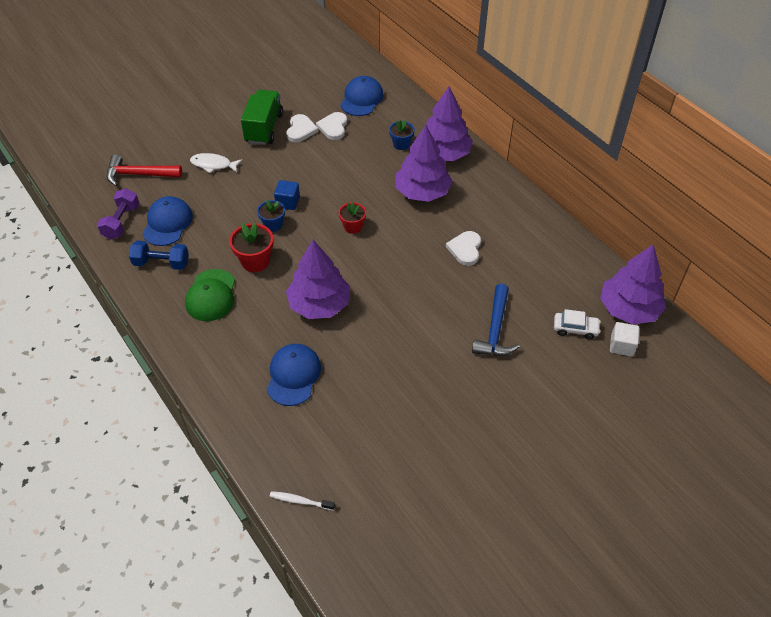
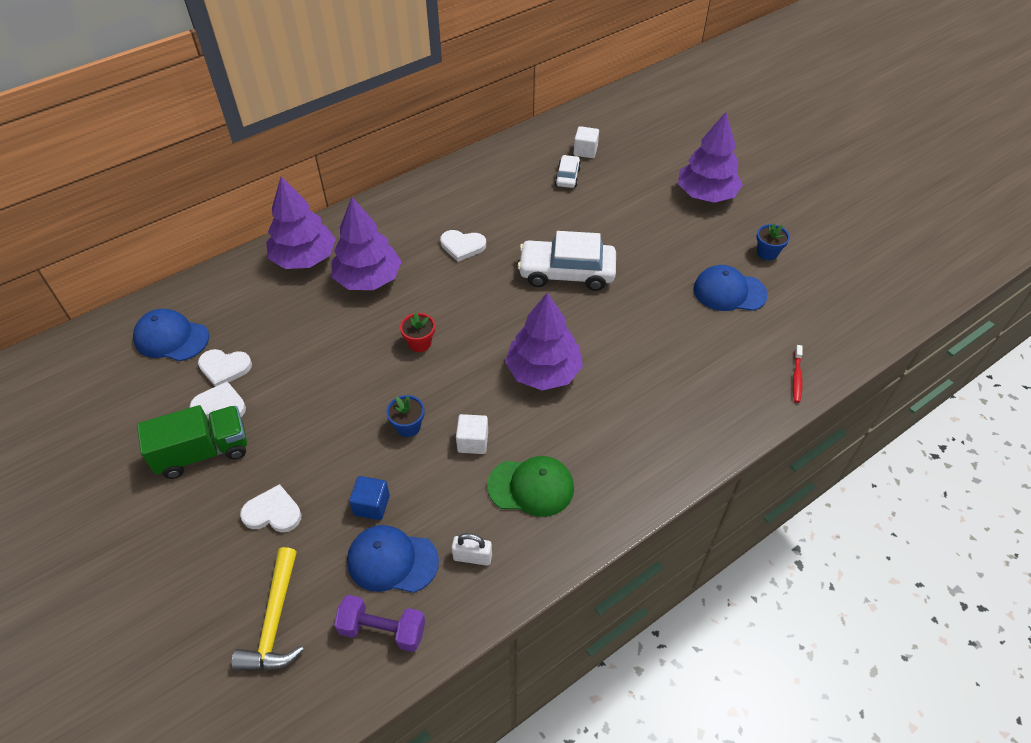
camera: 90 degrees left, 0 degrees up
red hammer [107,154,182,186] -> yellow hammer [231,547,304,671]
blue dumbbell [129,240,189,270] -> white padlock [452,533,492,566]
white fish [190,153,243,173] -> white heart [240,484,302,532]
red flower pot [229,223,273,272] -> white cube [456,414,488,454]
green truck [241,90,283,145] -> green truck turned 150 degrees clockwise [137,405,247,479]
blue cap [267,344,321,406] -> blue cap moved to [694,265,768,311]
white toothbrush [270,491,335,510] -> red toothbrush [793,345,803,403]
blue cube [274,180,300,210] -> blue cube moved to [349,476,390,520]
blue flower pot [389,119,415,150] -> blue flower pot moved to [756,223,790,260]
blue hammer [472,284,520,356] -> none
purple tree [600,244,666,324] -> purple tree moved to [678,112,743,203]
none -> white car [517,231,616,291]

